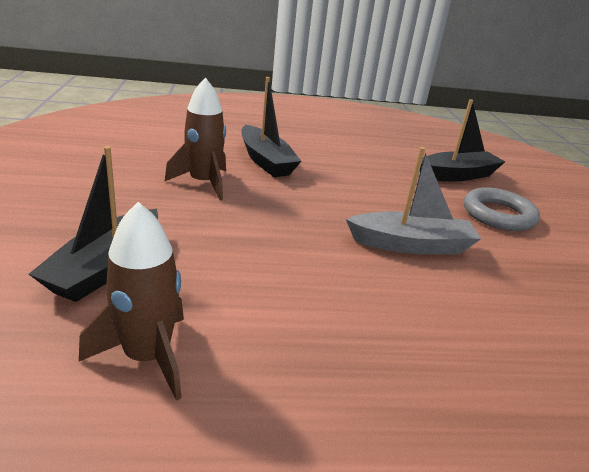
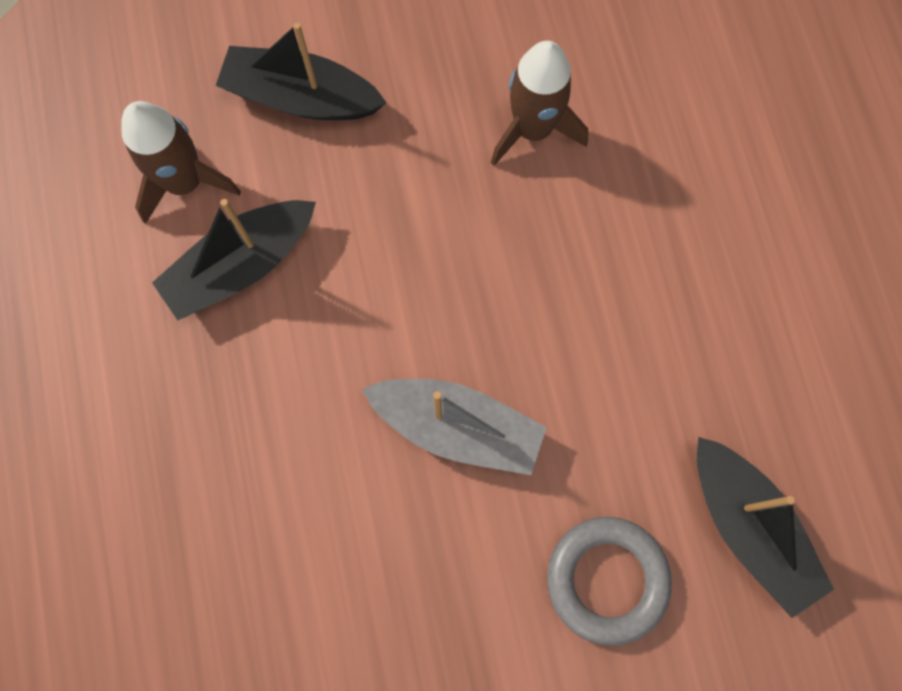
camera: 85 degrees right, 45 degrees up
black boat [242,77,301,177] -> black boat moved to [152,199,316,321]
grey boat [346,147,481,254] -> grey boat turned 60 degrees counterclockwise [362,379,547,475]

